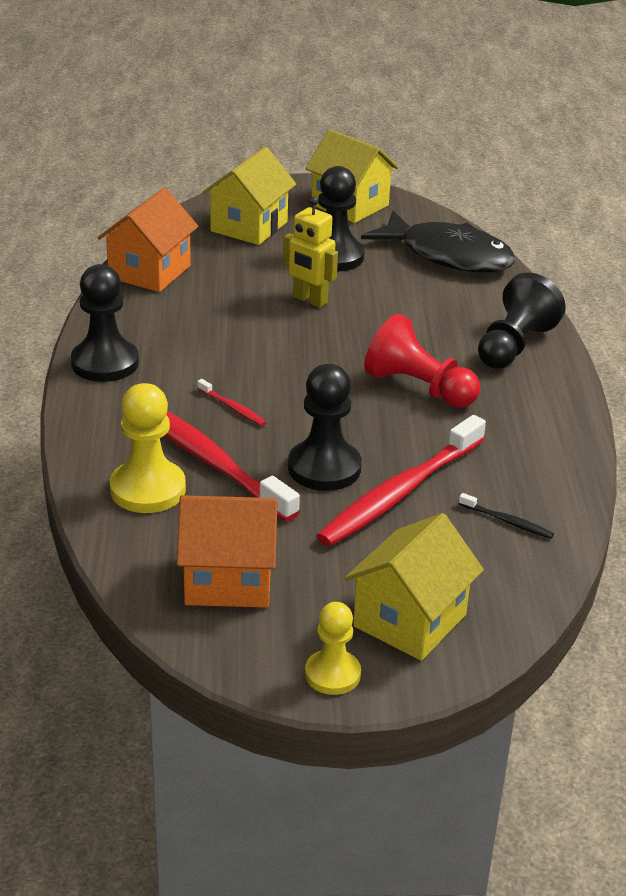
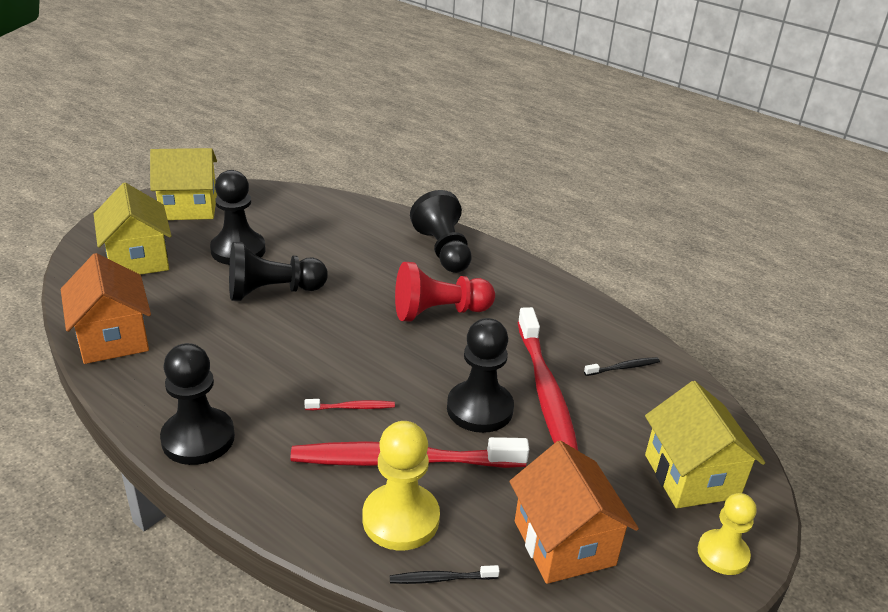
camera: 50 degrees left, 0 degrees up
orange house [177,495,278,608] -> orange house turned 60 degrees counterclockwise [509,441,639,584]
yellow robot [283,197,338,308] -> black pawn [229,242,328,301]
black fish [361,211,516,273] -> none
none -> black toothbrush [390,565,500,584]

